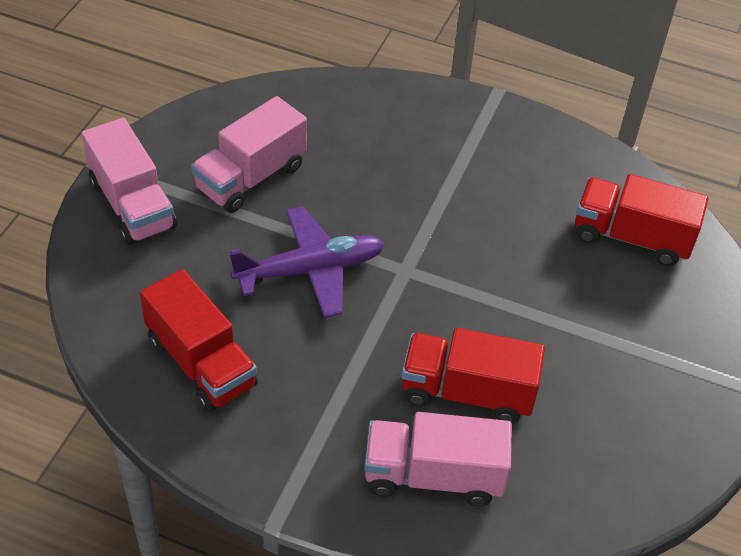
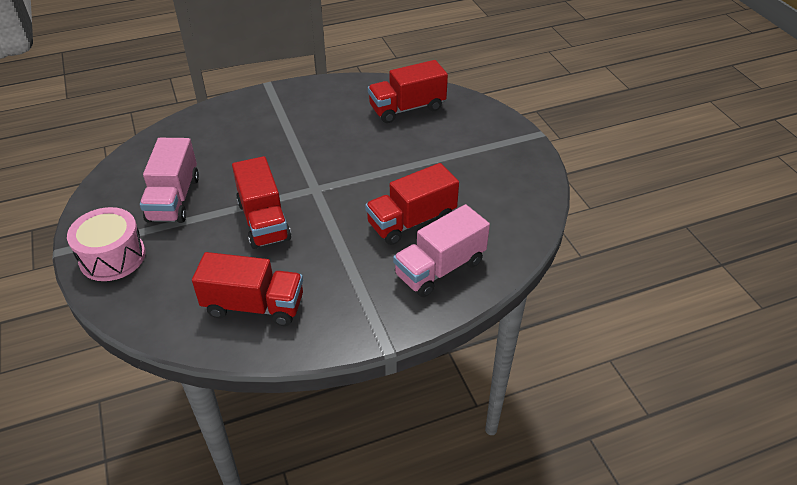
camera: 40 degrees left, 5 degrees down
pink truck [82,118,177,245] -> pink drum [67,207,146,281]
purple plane [230,207,384,318] -> red truck [232,156,291,249]

